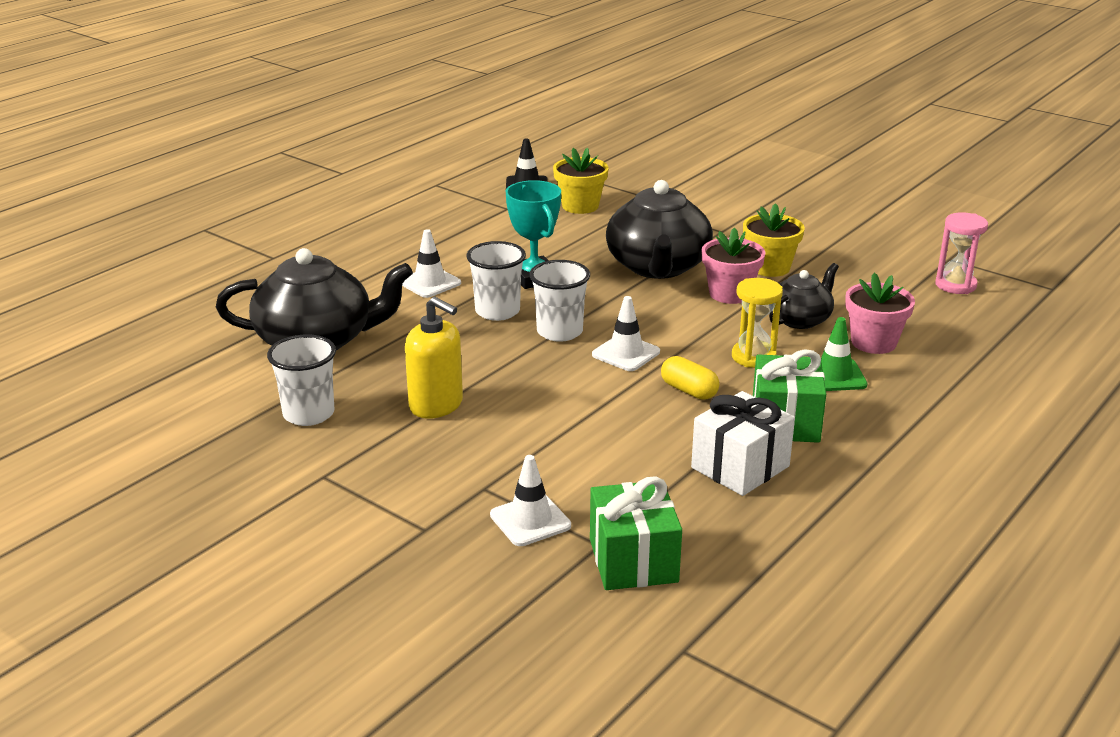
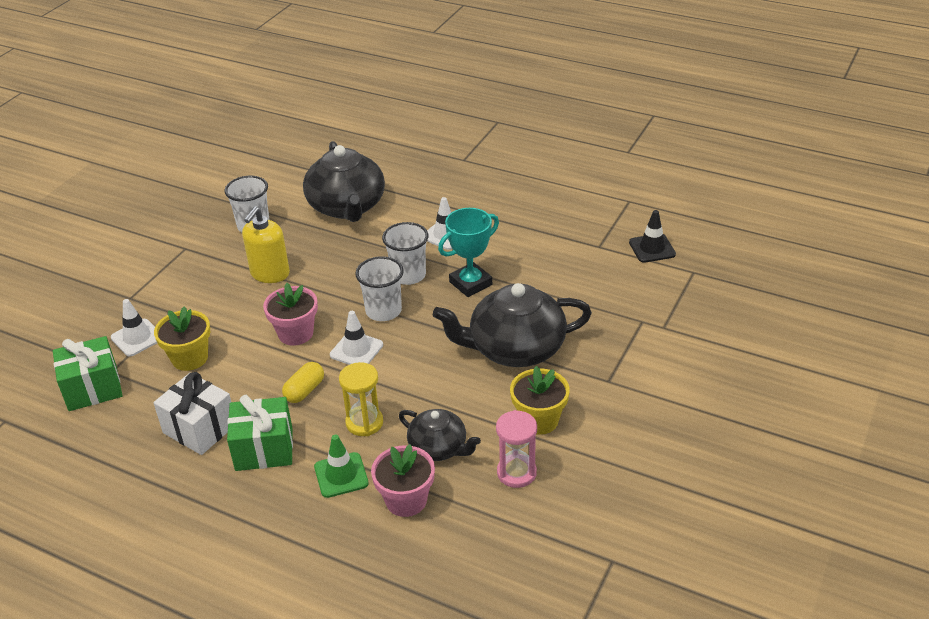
camera: 80 degrees right, 10 degrees up
yellow flower pot [553,148,609,214] -> yellow flower pot moved to [154,307,210,371]
pink flower pot [701,227,765,304] -> pink flower pot moved to [263,283,318,346]
pink hourglass [935,212,988,294] -> pink hourglass moved to [496,410,537,488]

